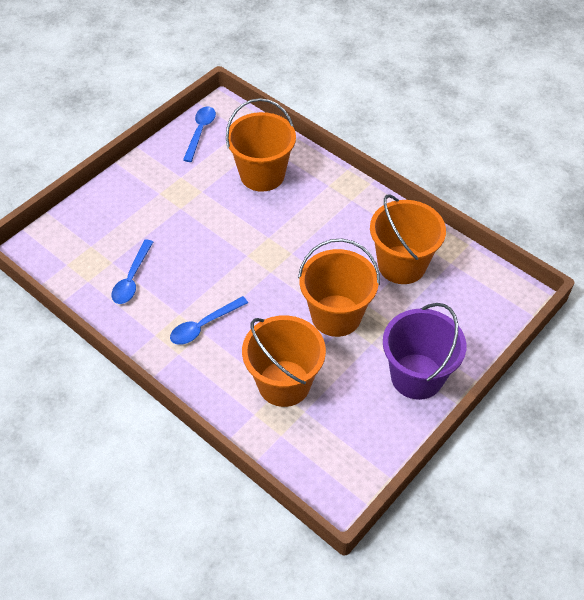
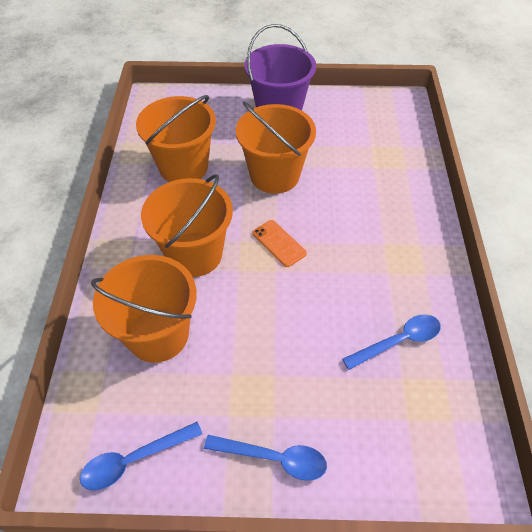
camera: 130 degrees left, 0 degrees up
blue spoon [170,296,248,345] -> blue spoon moved to [204,435,327,481]
orange bucket [242,315,326,407] -> orange bucket moved to [141,174,233,277]
none -> orange phone [252,220,307,267]

